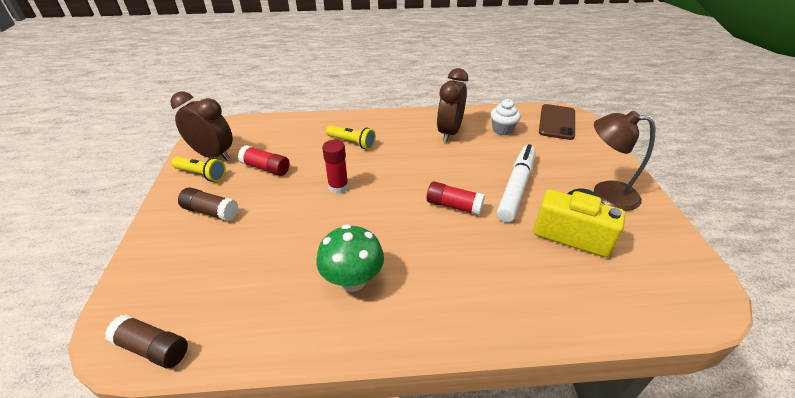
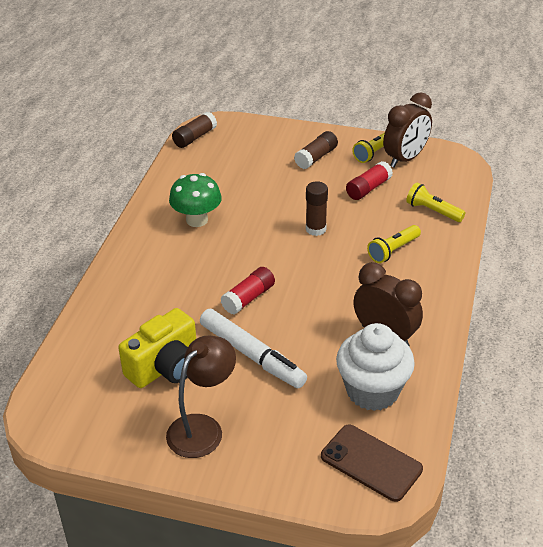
camera: 110 degrees right, 0 degrees up
red glue stick [322,140,349,194] -> brown glue stick [306,181,328,236]
white cupcake [491,99,521,135] -> white cupcake [336,323,415,411], size x1.79
none -> yellow flashlight [406,183,465,222]

